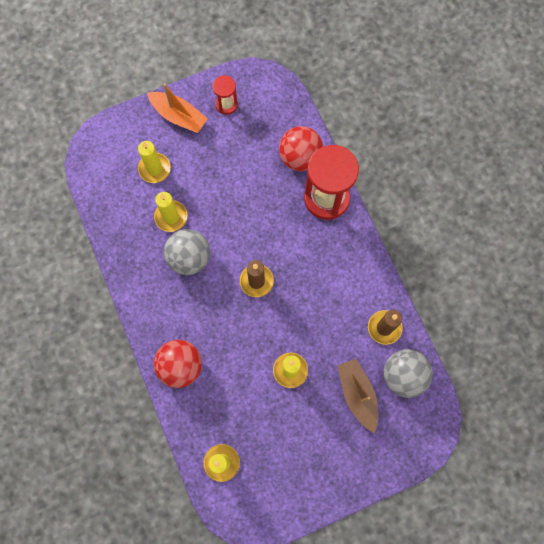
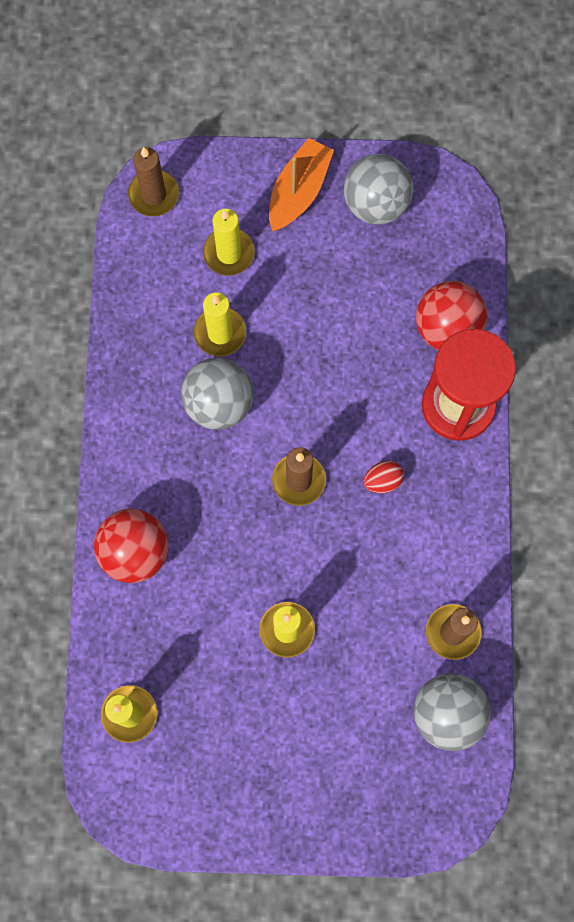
camera: 25 degrees right, 0 degrees up
orange boat [147,83,208,133] -> orange boat turned 120 degrees counterclockwise [269,138,334,231]
red hourglass [212,75,238,115] -> grey ball [344,154,413,225]
brown boat [338,359,378,433] -> none
none -> brown candle [128,147,179,217]
none -> red egg [363,461,404,493]

